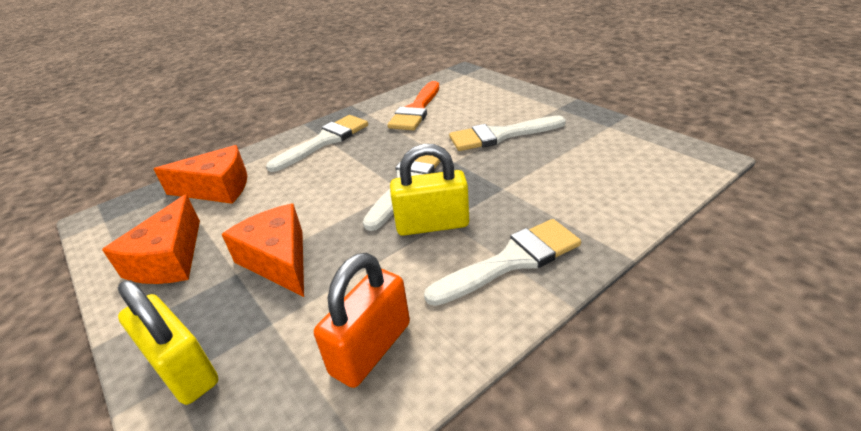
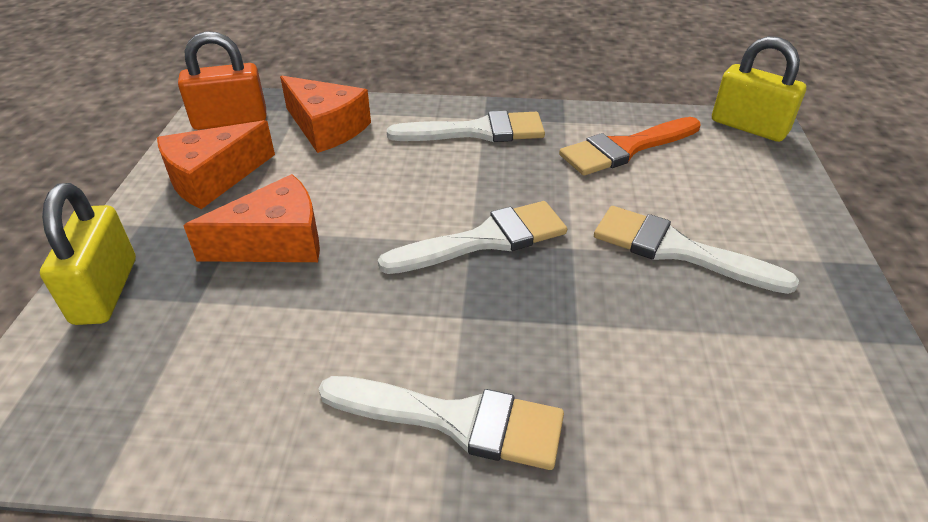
camera: 40 degrees right, 5 degrees up
orange cheese [222,204,304,297] -> orange cheese turned 60 degrees clockwise [183,174,320,262]
orange padlock [314,253,410,388] -> orange padlock moved to [178,31,266,130]
yellow padlock [390,144,469,236] -> yellow padlock moved to [712,36,806,142]

